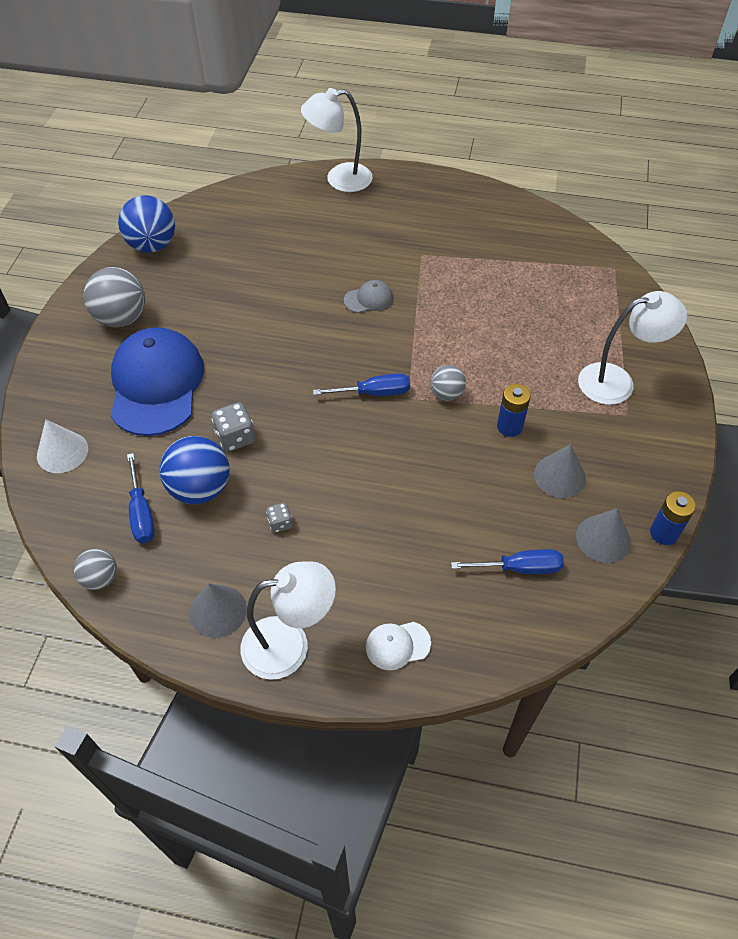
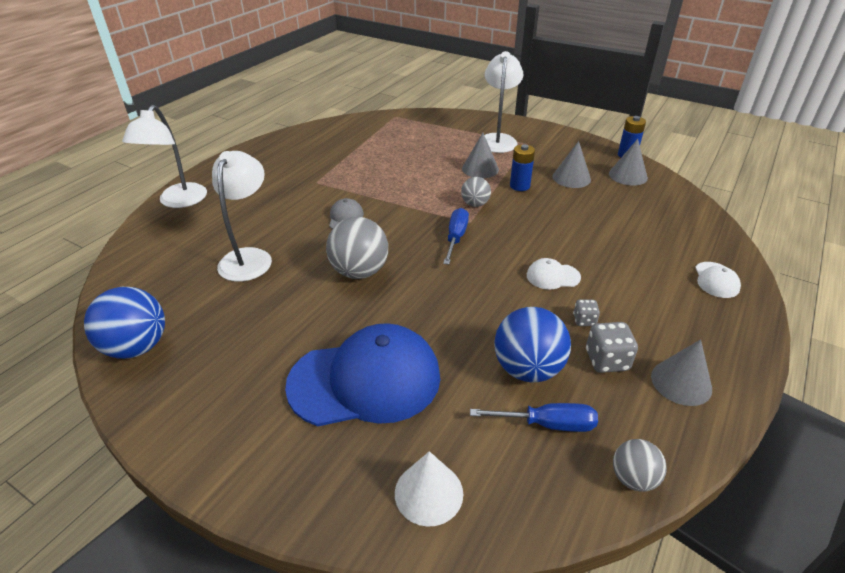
camera: 70 degrees left, 15 degrees down
grey ball [84,267,145,327] -> grey ball moved to [326,217,388,279]
blue cap [111,327,204,436] -> blue cap turned 150 degrees clockwise [285,323,440,426]
grey dice [212,402,255,452] -> grey dice moved to [586,322,638,373]
white lamp [241,561,336,680] -> white lamp moved to [212,151,272,282]
blue screwdriver [451,549,564,574] -> none
none -> grey cone [462,133,499,178]
none -> white cap [527,258,581,290]

